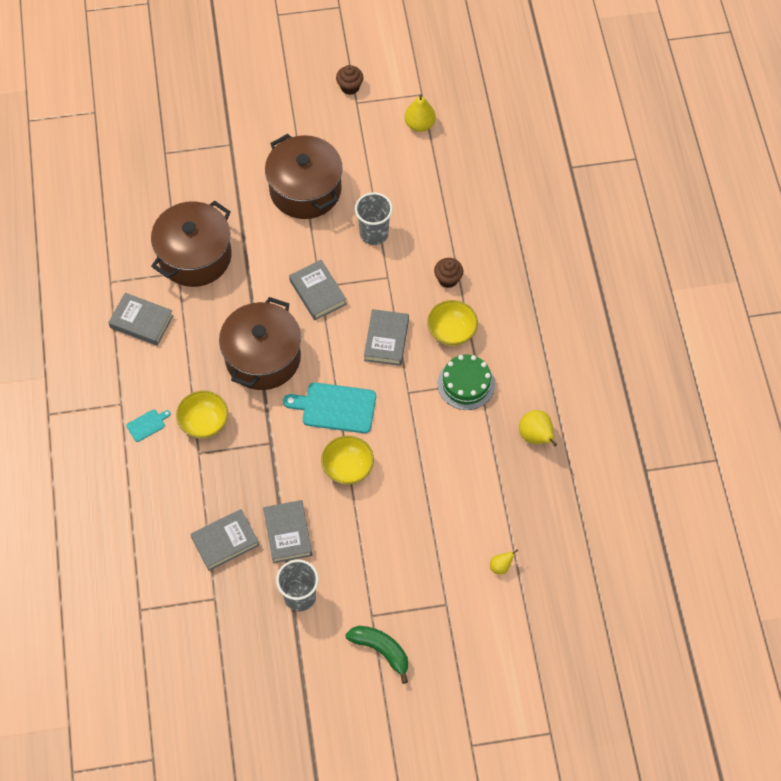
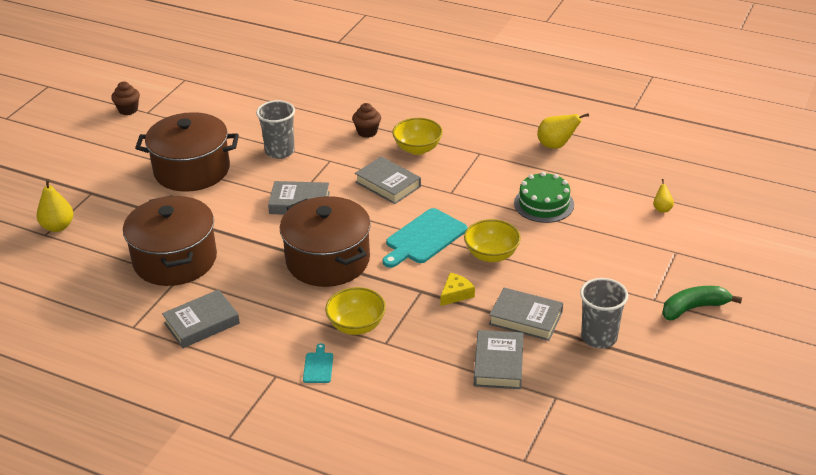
camera: 55 degrees left, 25 degrees down
yellow pear [405,94,436,132] -> yellow pear moved to [37,179,73,232]
green cake [438,355,495,410] -> green cake moved to [514,172,574,223]
none -> yellow cheese [441,273,475,306]

